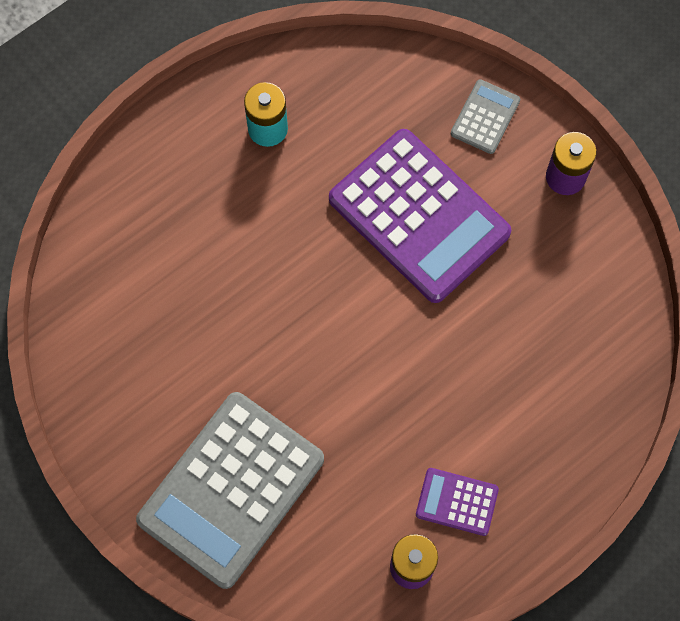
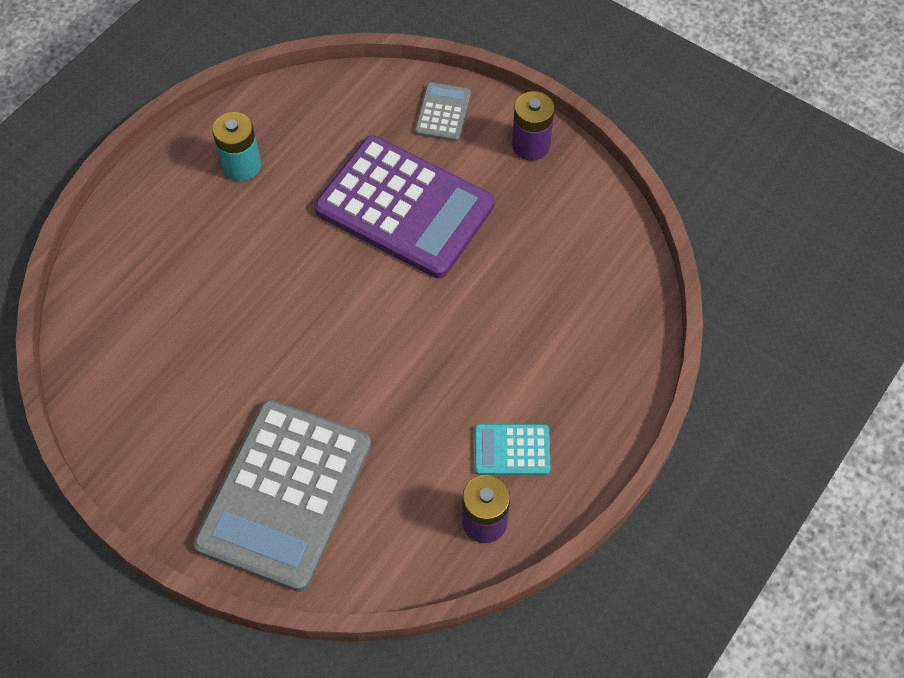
camera: 15 degrees left, 10 degrees down
purple calculator [416,468,499,536] -> turquoise calculator [474,424,551,475]

